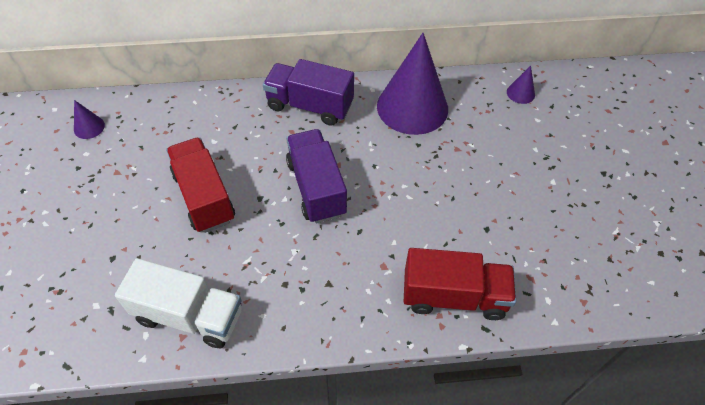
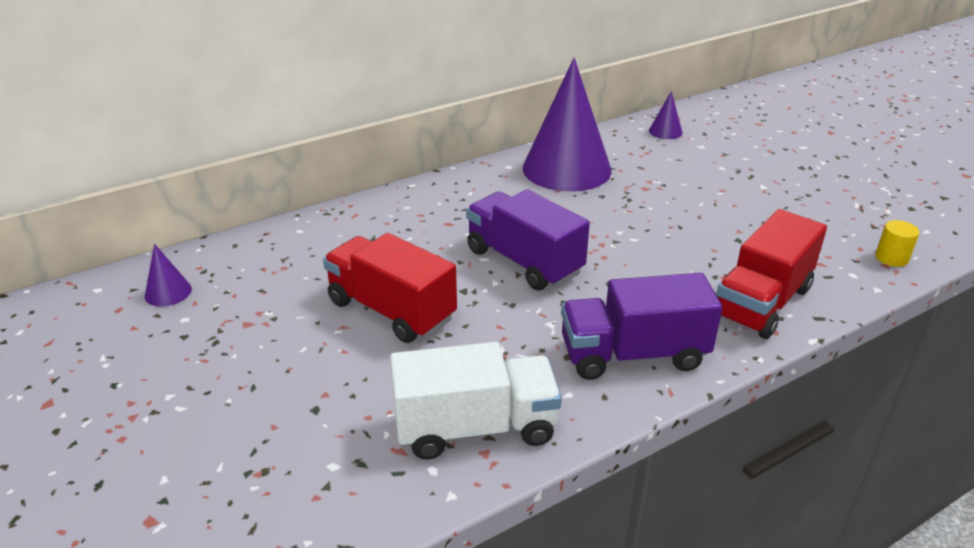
camera: 25 degrees left, 20 degrees down
purple truck [263,59,354,126] -> purple truck moved to [561,273,723,380]
red truck [404,248,516,320] -> red truck turned 150 degrees clockwise [716,209,827,339]
none -> yellow cylinder [875,220,919,267]

